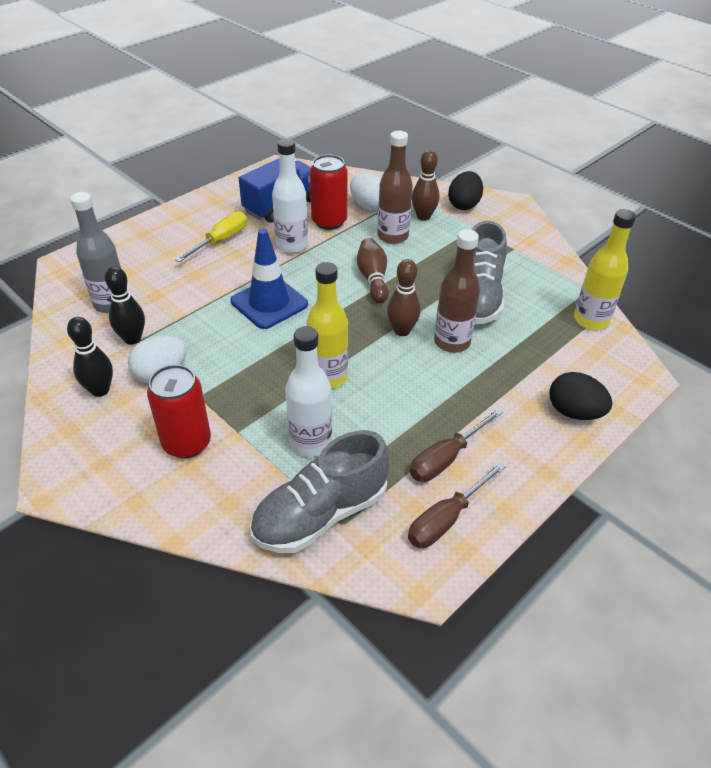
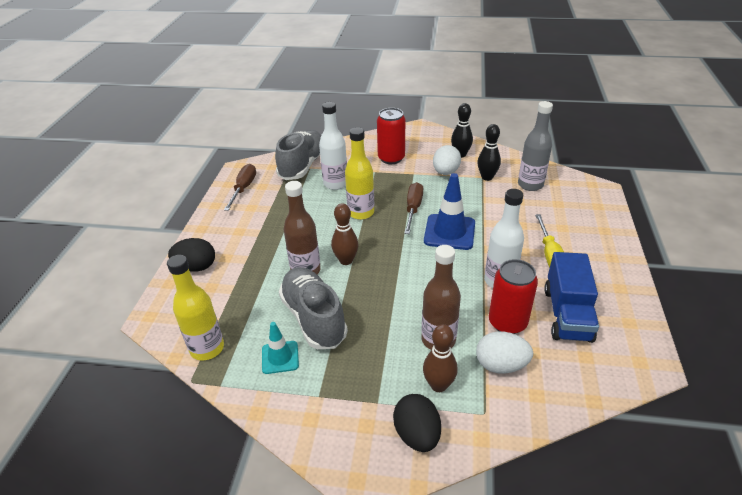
camera: 145 degrees right, 5 degrees down
brown bowling pin [357,238,389,303] -> none
brown screwdriver [410,408,503,482] -> brown screwdriver moved to [404,182,423,234]
none -> turquoise traffic cone [262,322,299,374]

